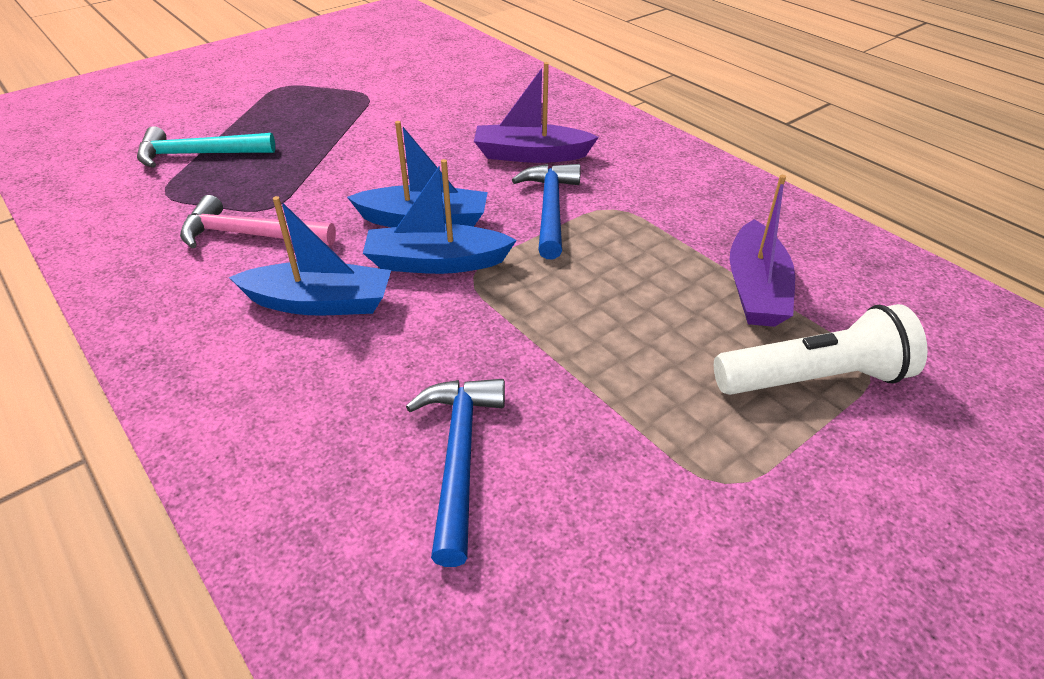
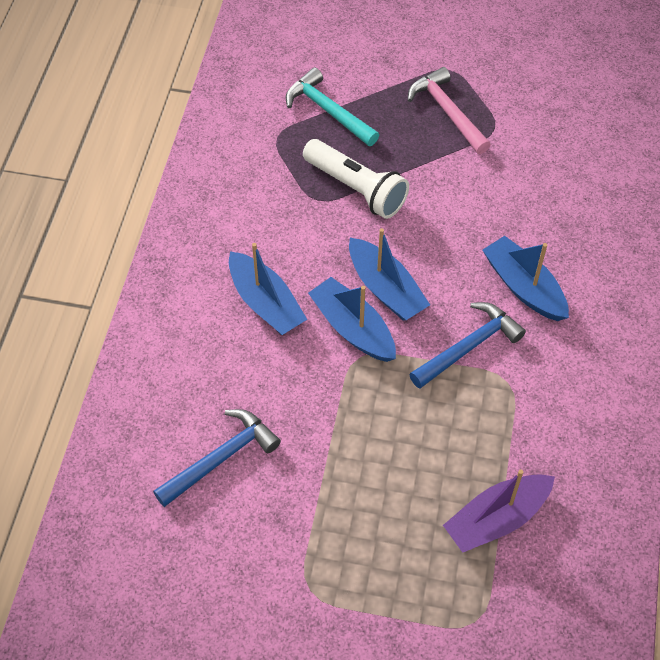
camera: 50 degrees right, 15 degrees up
pink hammer [180,195,336,249] -> pink hammer moved to [408,67,491,154]
purple boat [474,62,599,163] -> blue boat [483,236,569,321]
white flashlight [714,304,928,395] -> white flashlight moved to [303,139,409,219]

